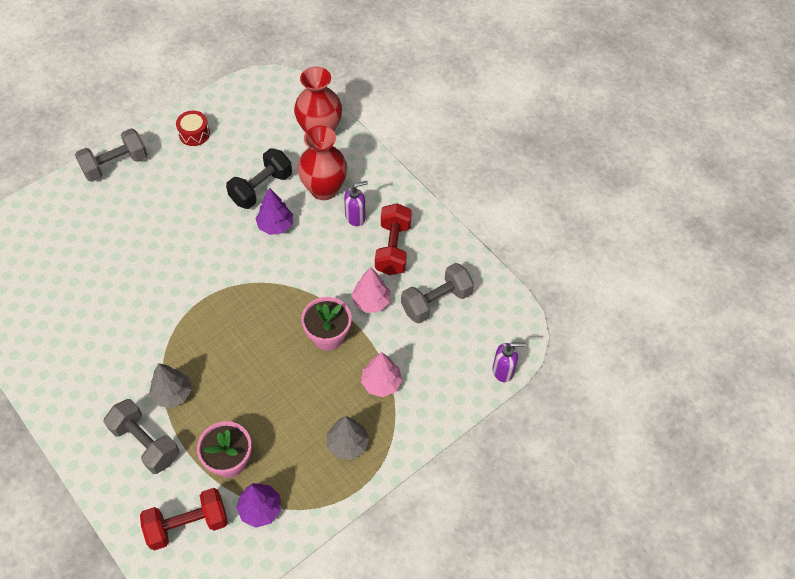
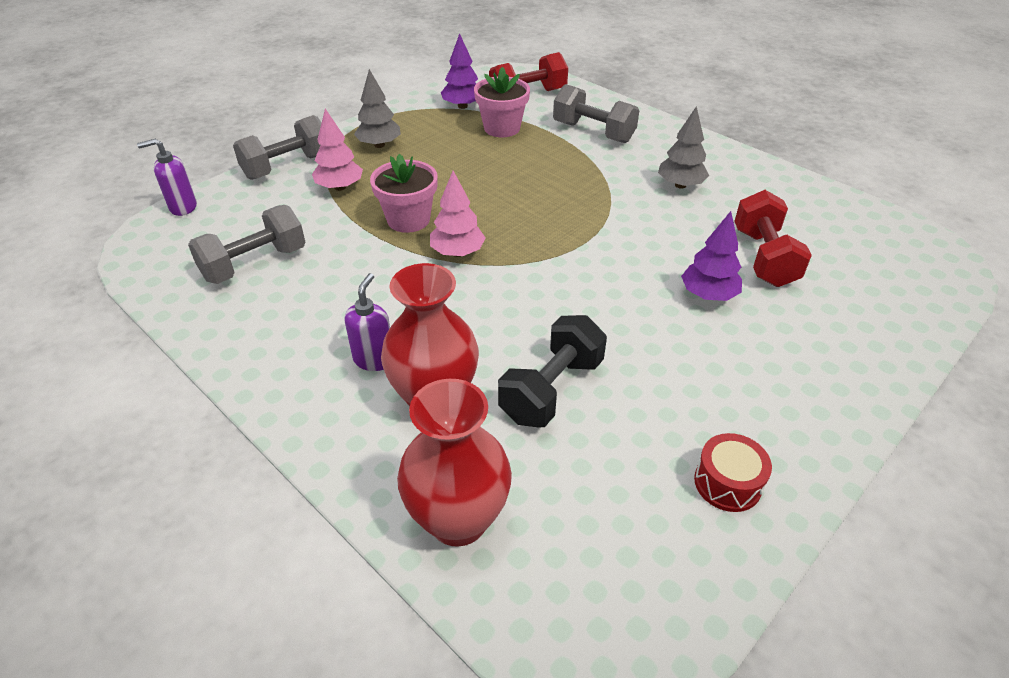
camera: 175 degrees right, 15 degrees down
grey dumbbell [75,128,148,182] -> grey dumbbell moved to [233,115,321,180]
grey tree [149,363,191,408] -> grey tree moved to [658,106,709,189]
purple tree [256,188,293,235] -> purple tree moved to [681,211,742,301]
purple soap dispenser [344,181,368,226] -> purple soap dispenser turned 135 degrees clockwise [345,273,390,371]
pink tree [351,267,390,313] -> pink tree moved to [430,171,486,257]
red dumbbell [375,203,412,275] -> red dumbbell moved to [734,190,812,287]

